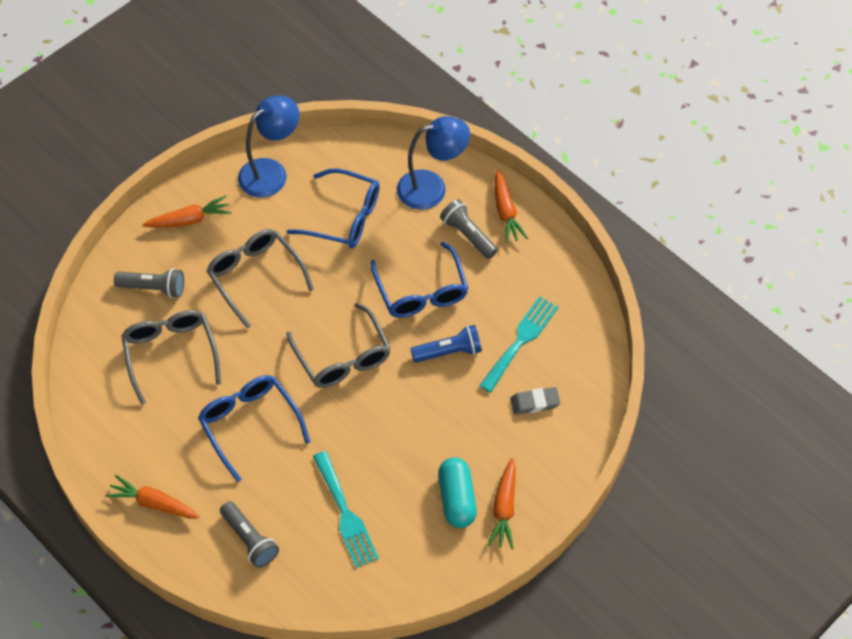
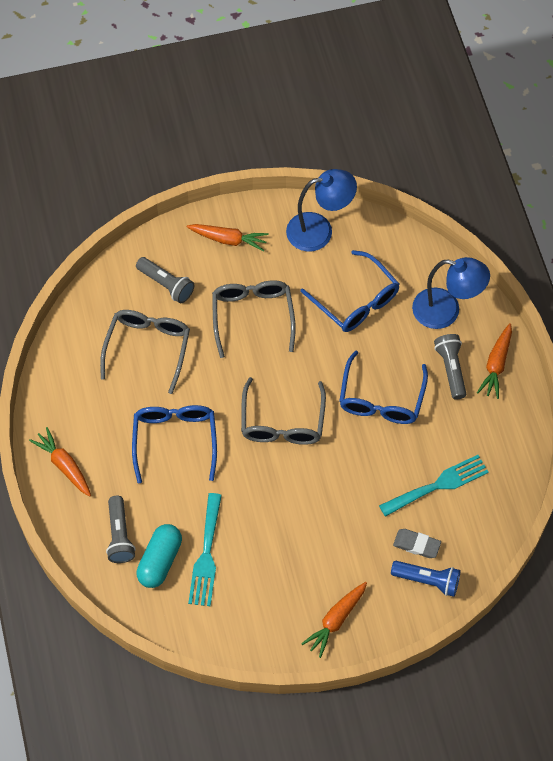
camera: 30 degrees right, 5 degrees up
blue flashlight [411,325,482,363] -> blue flashlight moved to [391,561,460,597]
turquoise capsule [438,457,477,528] -> turquoise capsule moved to [136,524,182,588]

